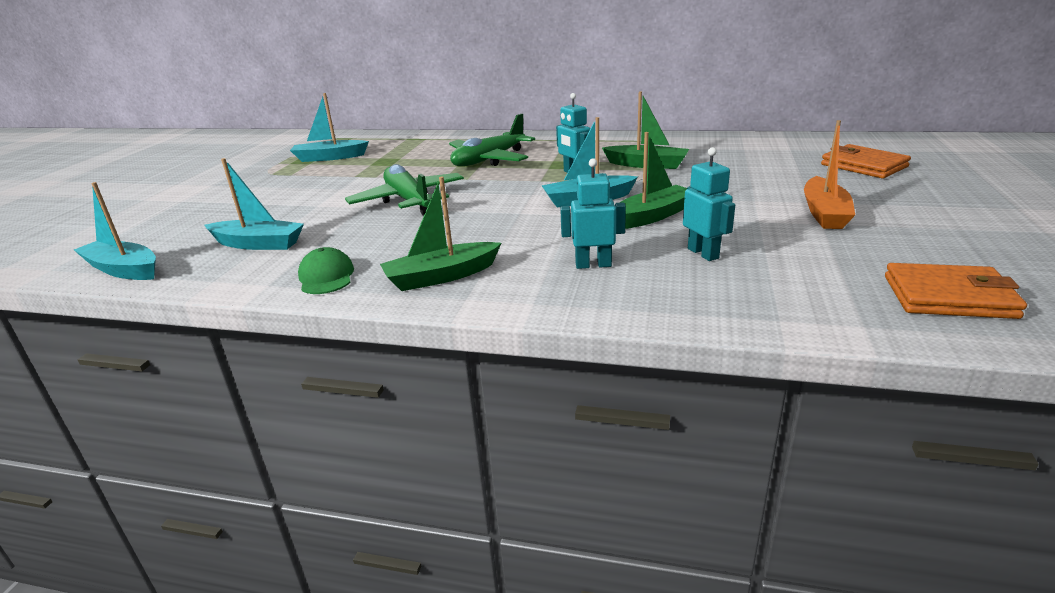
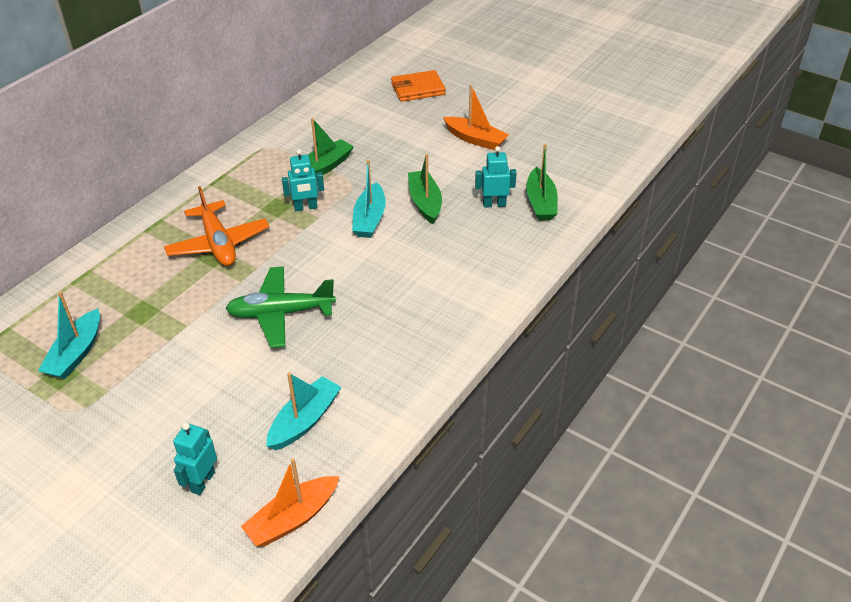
camera: 70 degrees left, 15 degrees up
turquoise boat [74,182,156,280] -> orange boat [241,458,340,546]
green cap [298,247,354,294] -> none
green boat [380,176,501,291] -> green boat moved to [526,144,558,221]
green plane [449,114,535,166] -> orange plane [164,186,269,266]
turquoise robot [560,158,626,269] -> turquoise robot moved to [173,423,217,495]
orange wallet [885,263,1027,319] -> none

